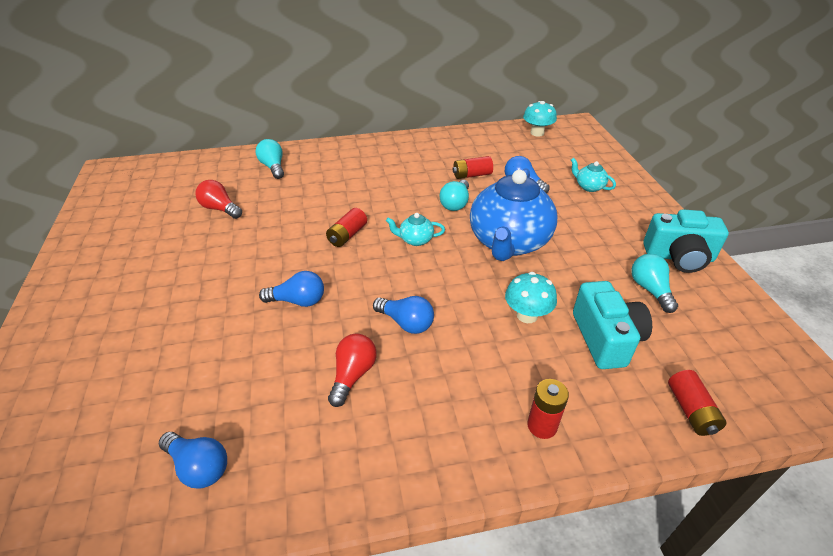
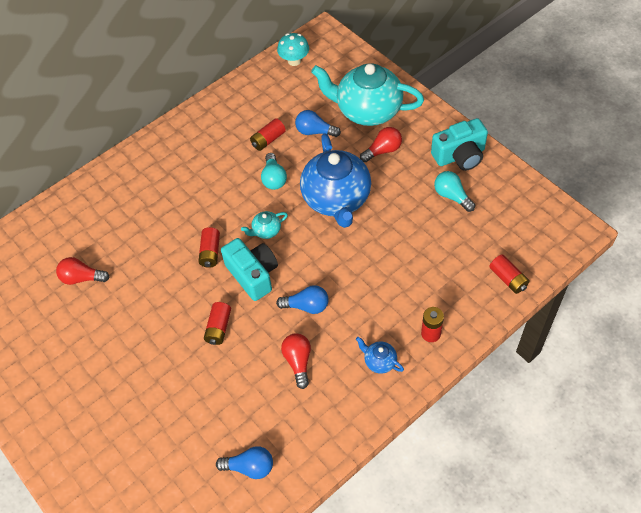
camera: 25 degrees left, 15 degrees up
turquoise light bulb [256,139,284,179] -> none
blue light bulb [259,271,324,307] -> red battery [204,302,231,345]
turquoise mushroom [505,272,557,323] -> none
turquoise teapot [571,158,616,192] -> turquoise teapot [311,63,424,126], size x2.43
turquoise camera [573,281,652,369] -> turquoise camera moved to [221,238,278,301]
none -> blue teapot [356,337,404,374]
none -> red light bulb [360,127,402,162]

